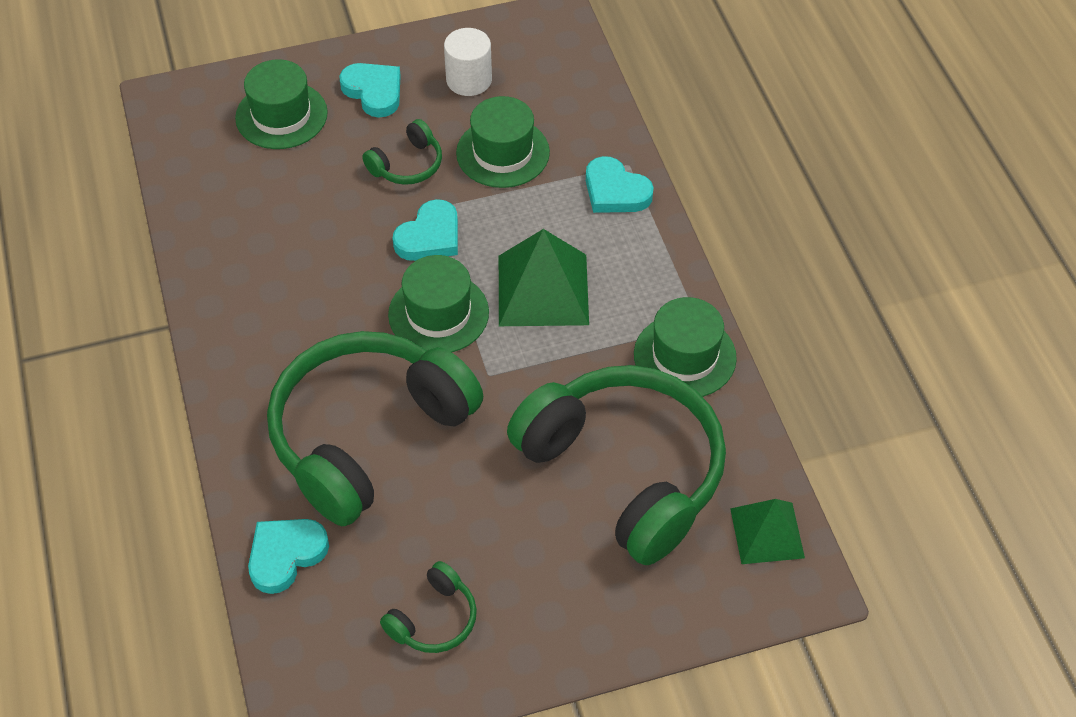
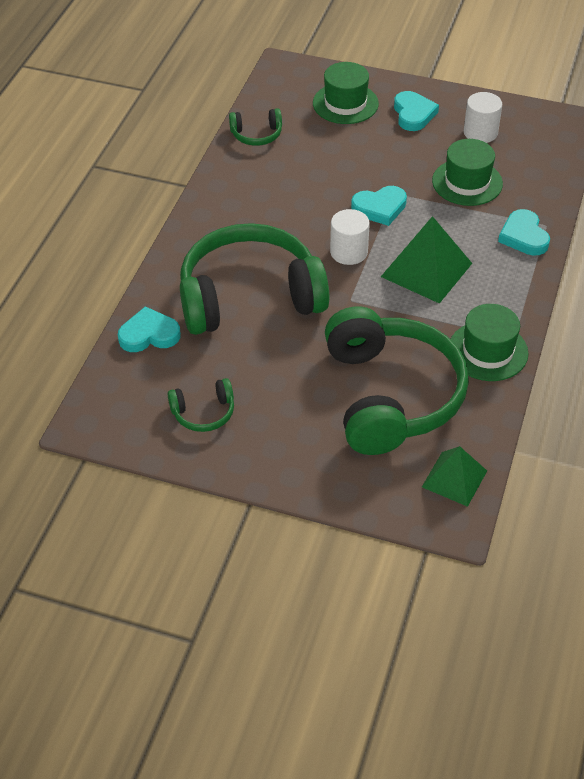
camera: 35 degrees right, 5 degrees down
green headphones [362,119,442,185] -> green headphones moved to [229,108,282,146]
green hat [388,255,489,352] -> white cylinder [330,209,370,265]

